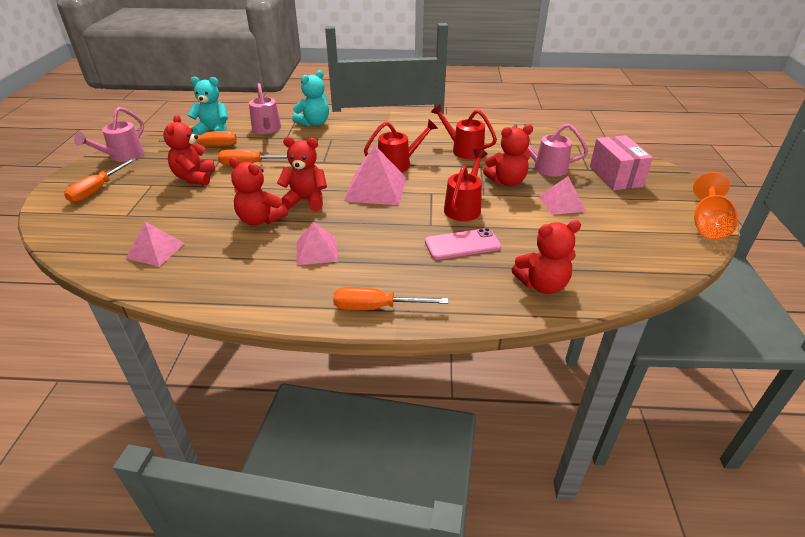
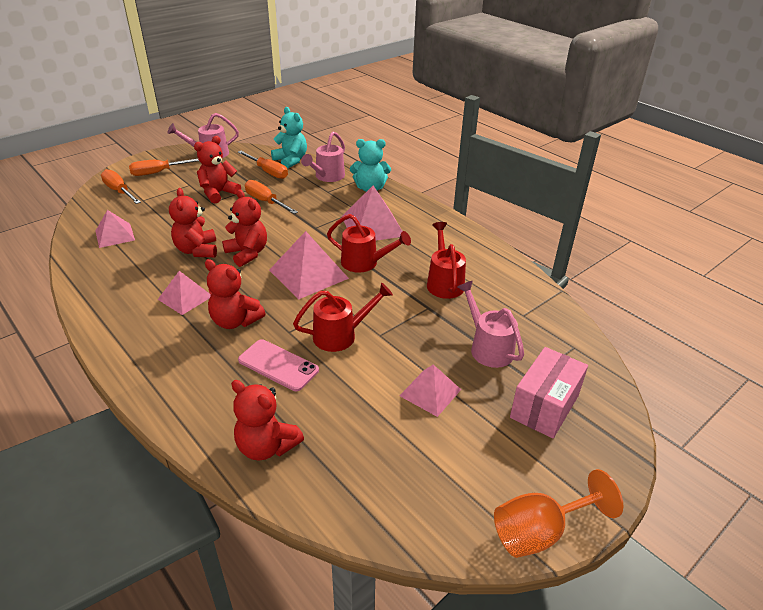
camera: 45 degrees right, 0 degrees up
orange screwdriver [333,287,448,310] -> orange screwdriver moved to [101,169,141,204]
red teddy bear [483,124,533,186] -> red teddy bear moved to [205,259,266,329]
none -> pink pyramid [341,185,402,240]

